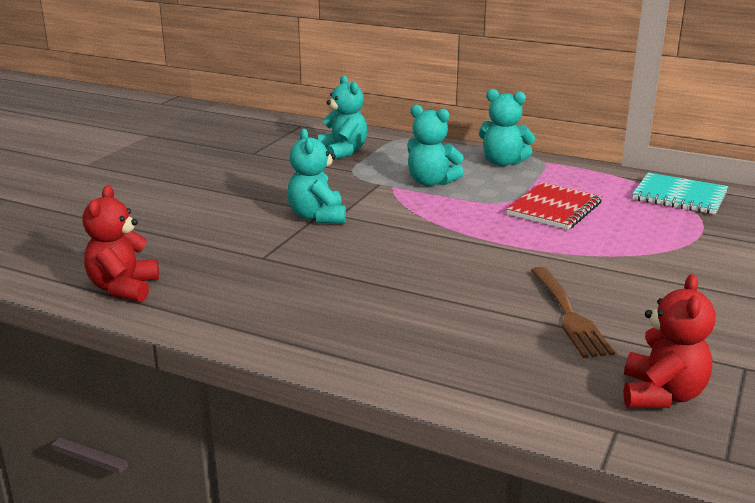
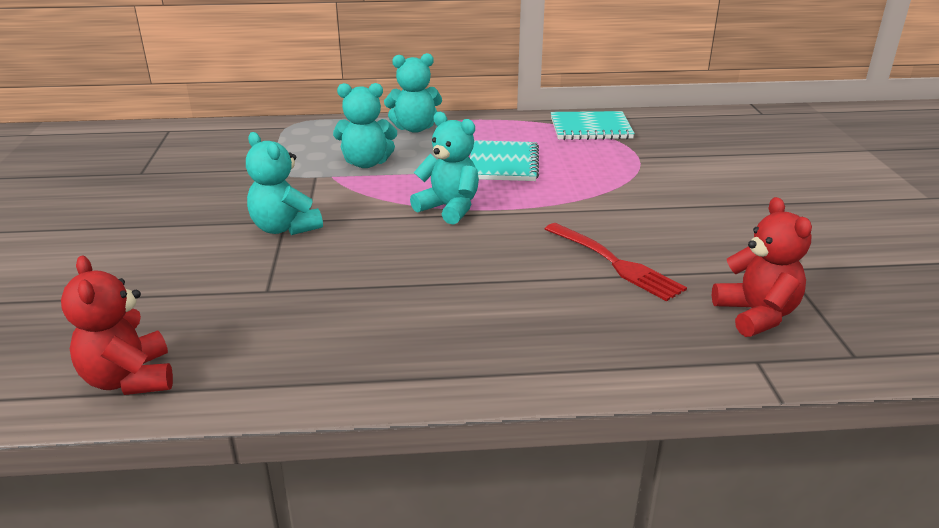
camera: 30 degrees left, 5 degrees up
turquoise teddy bear [317,75,367,160] -> turquoise teddy bear moved to [410,112,479,225]
red notebook [506,182,602,230] -> turquoise notebook [470,140,539,181]
brown fork [531,267,615,358] -> red fork [545,223,687,301]

